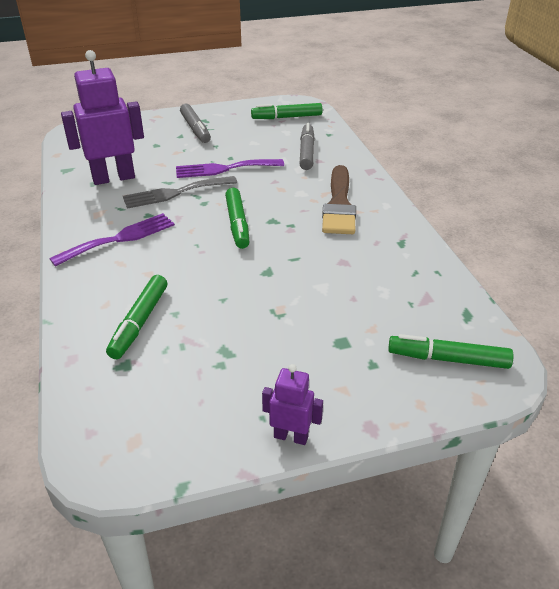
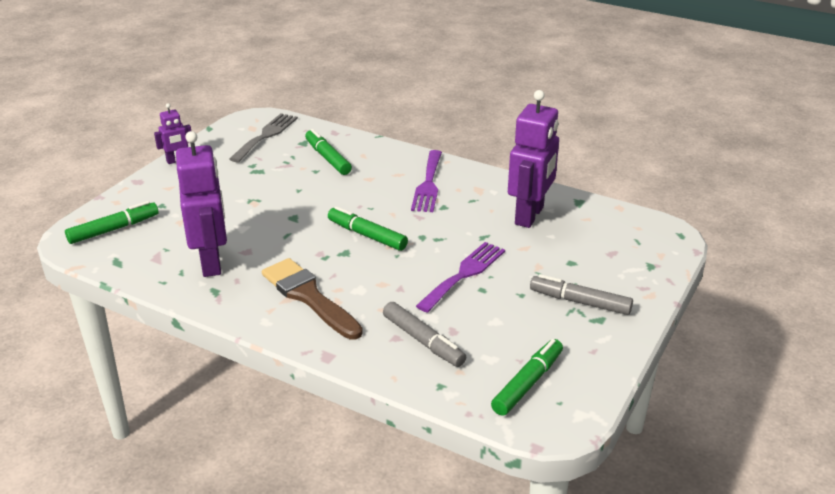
camera: 135 degrees right, 5 degrees down
grey fork [123,176,237,209] -> grey fork moved to [229,113,298,162]
none -> purple robot [176,131,227,277]

